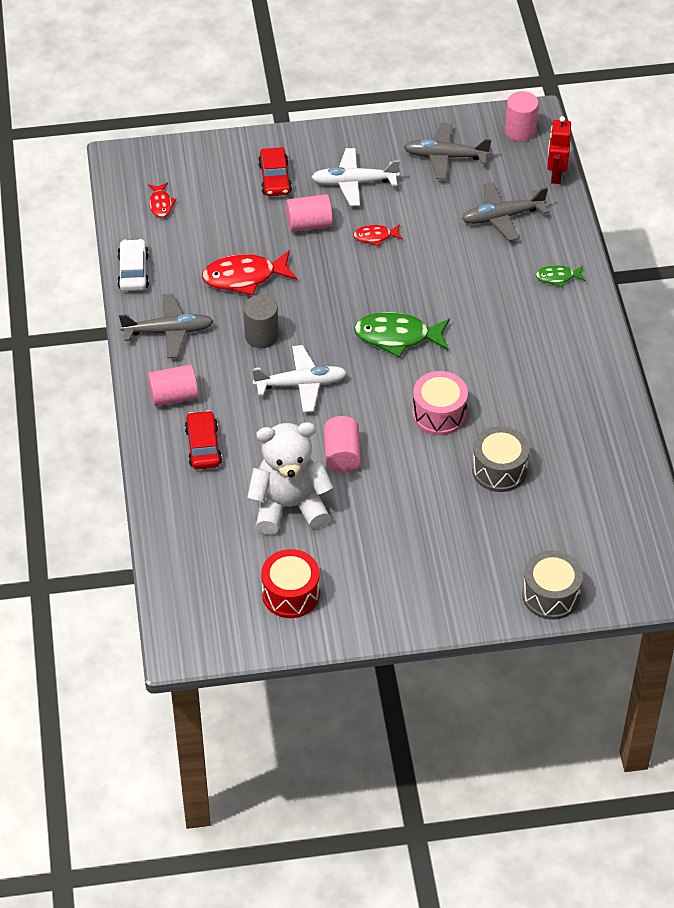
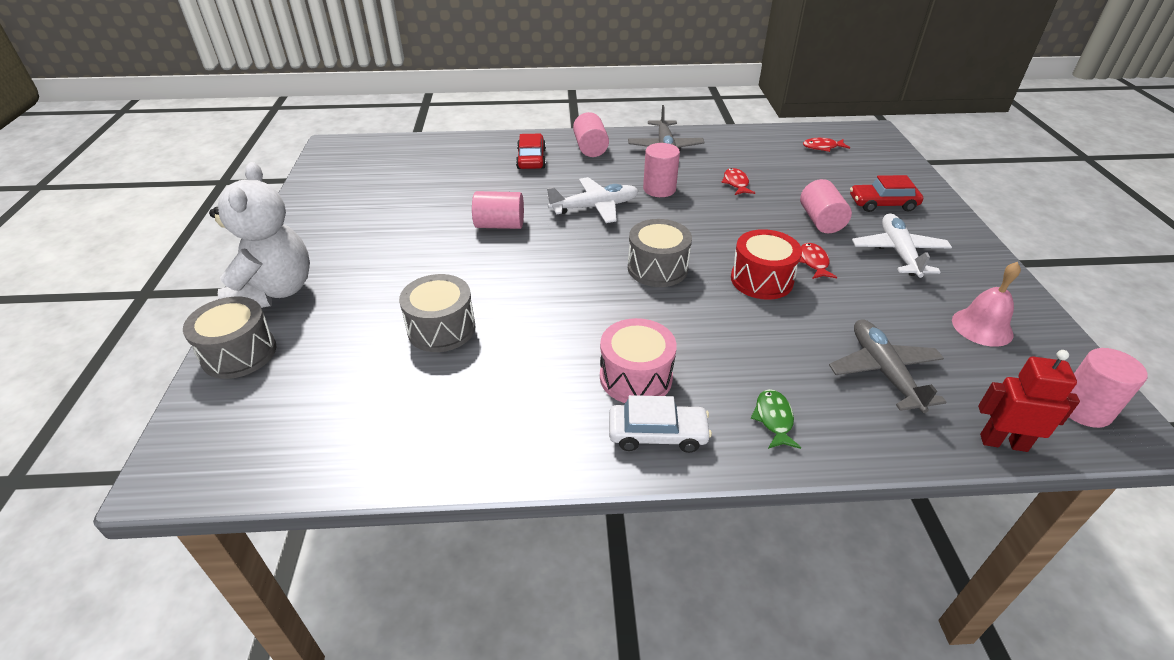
camera: 95 degrees right, 10 degrees down
white car [117,239,149,291] -> white car moved to [609,395,712,453]
red car [185,410,222,469] -> red car turned 90 degrees counterclockwise [516,134,546,169]
red fish [202,250,297,296] -> red fish [721,168,755,195], size x0.53
grey cylinder [243,295,278,348] -> pink cylinder [643,143,680,197]
white teddy bear [247,422,333,535] -> white teddy bear moved to [209,162,310,308]
white plane [252,345,347,413] -> white plane turned 105 degrees counterclockwise [547,177,639,223]
red drum [261,549,320,618] -> red drum moved to [731,229,802,300]
green fish [354,312,450,357] -> grey drum [628,219,692,287]
grey plane [403,123,492,180] -> pink bell [952,262,1021,347]
pink drum [412,371,468,435] -> pink drum moved to [600,318,677,403]

